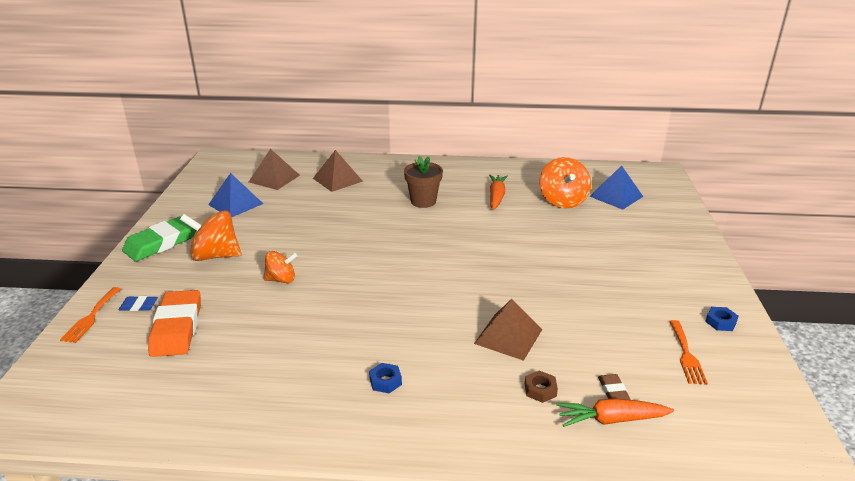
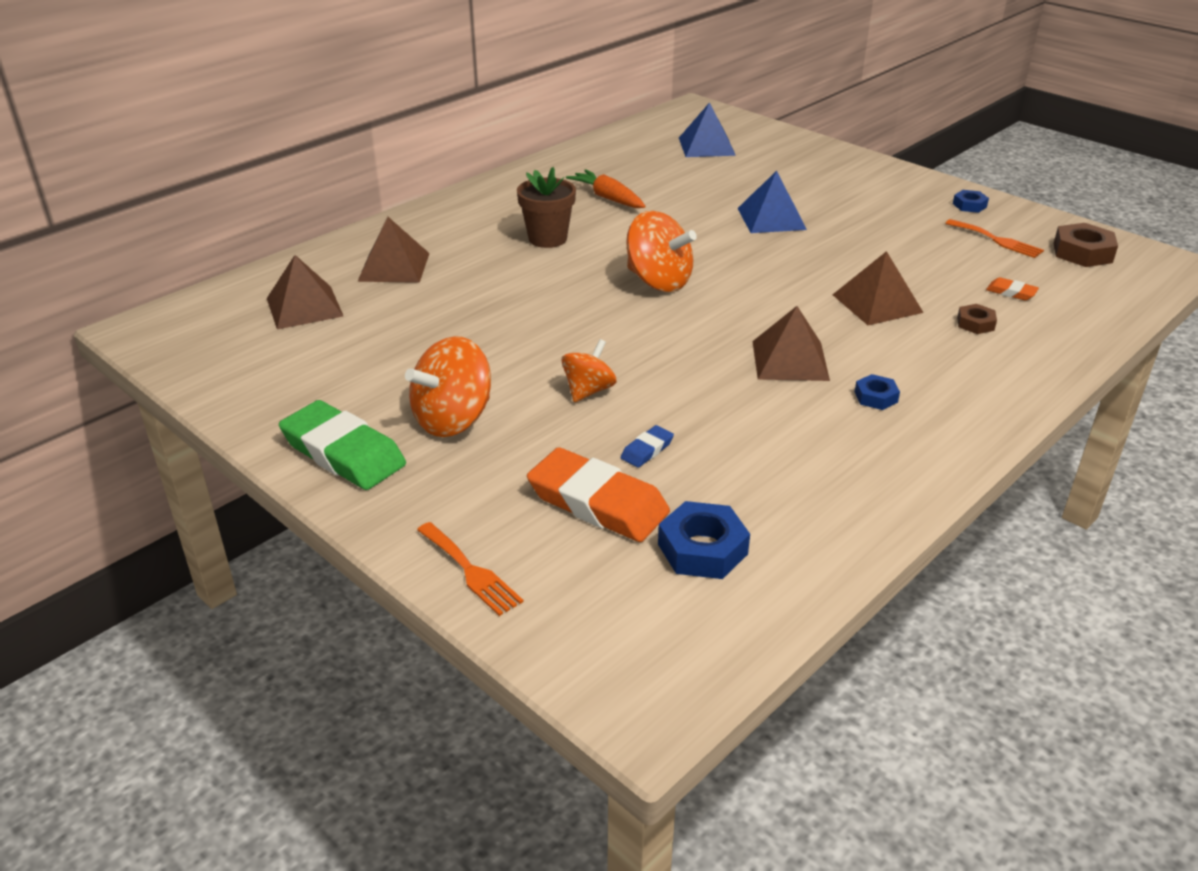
camera: 50 degrees left, 5 degrees up
blue eraser [119,296,158,311] -> blue eraser moved to [621,425,674,468]
green eraser [122,216,196,262] -> green eraser turned 45 degrees counterclockwise [279,400,406,490]
blue pyramid [208,173,263,218] -> blue pyramid moved to [738,171,807,233]
orange spinning top [539,157,591,209] -> orange spinning top moved to [626,211,697,292]
orange carrot [556,398,674,427] -> none
brown eraser [598,374,631,400] -> orange eraser [986,277,1039,301]
none -> blue nut [658,501,750,579]
none -> brown pyramid [752,306,830,381]
none -> brown nut [1054,223,1118,267]

